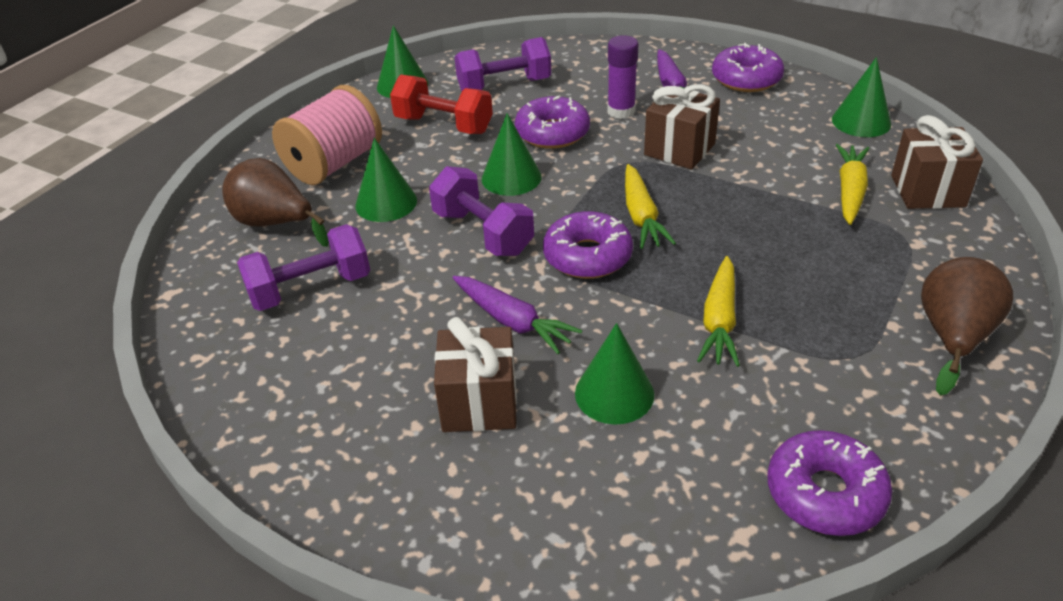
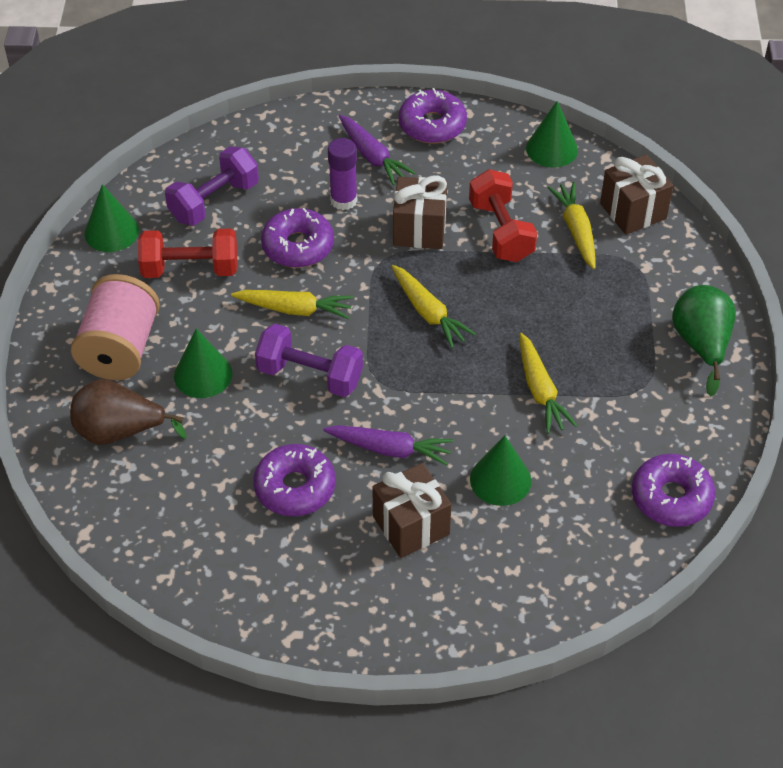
camera: 30 degrees left, 10 degrees up
purple dumbbell [237,224,370,311] -> none
green cone [482,113,542,196] -> yellow carrot [231,290,353,319]
purple donut [543,211,633,279] -> purple donut moved to [253,444,336,516]
brown pear [921,257,1013,395] -> green pear [672,285,736,396]
none -> red dumbbell [469,169,537,262]

